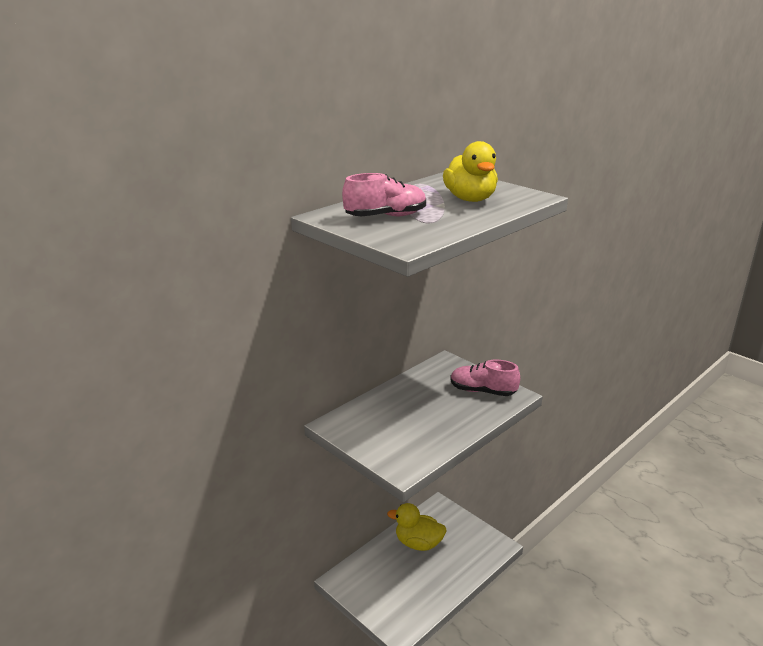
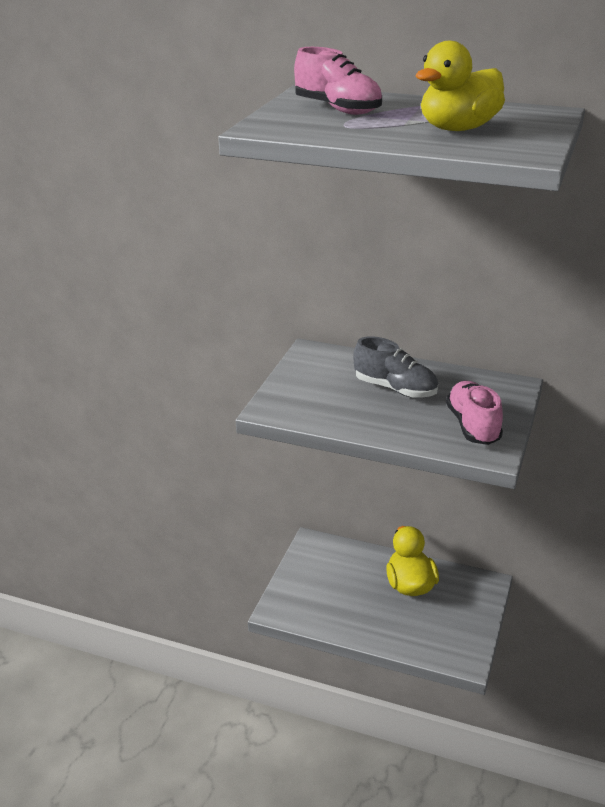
camera: 65 degrees right, 5 degrees up
none -> grey shoe [353,336,438,398]

